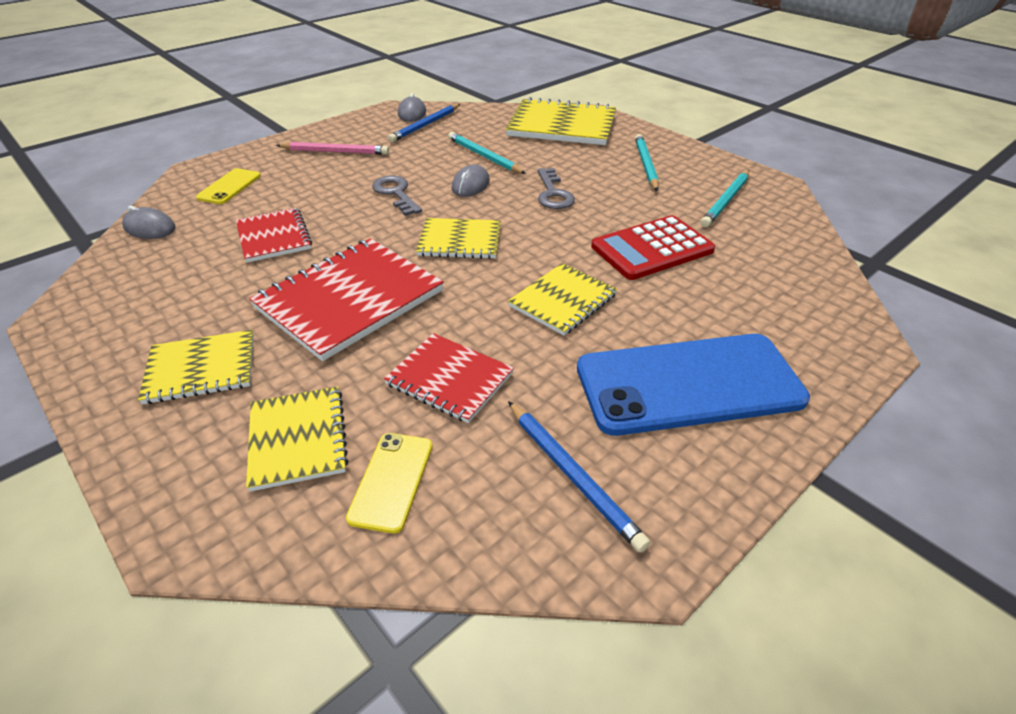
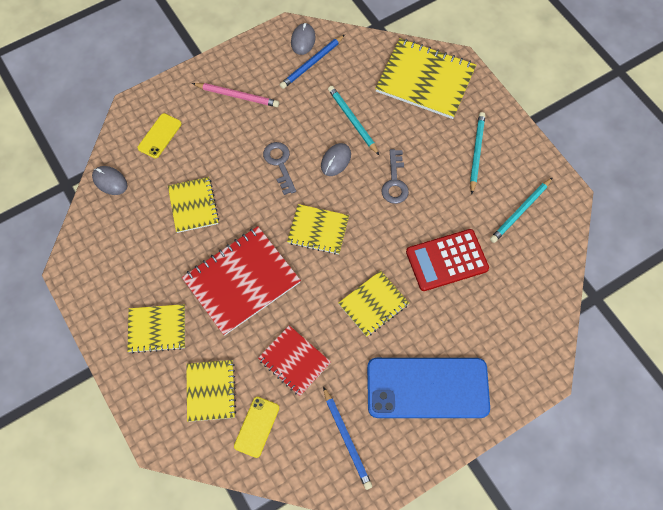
camera: 10 degrees right, 25 degrees up
red notebook [236,208,312,263] -> yellow notebook [168,177,219,233]

